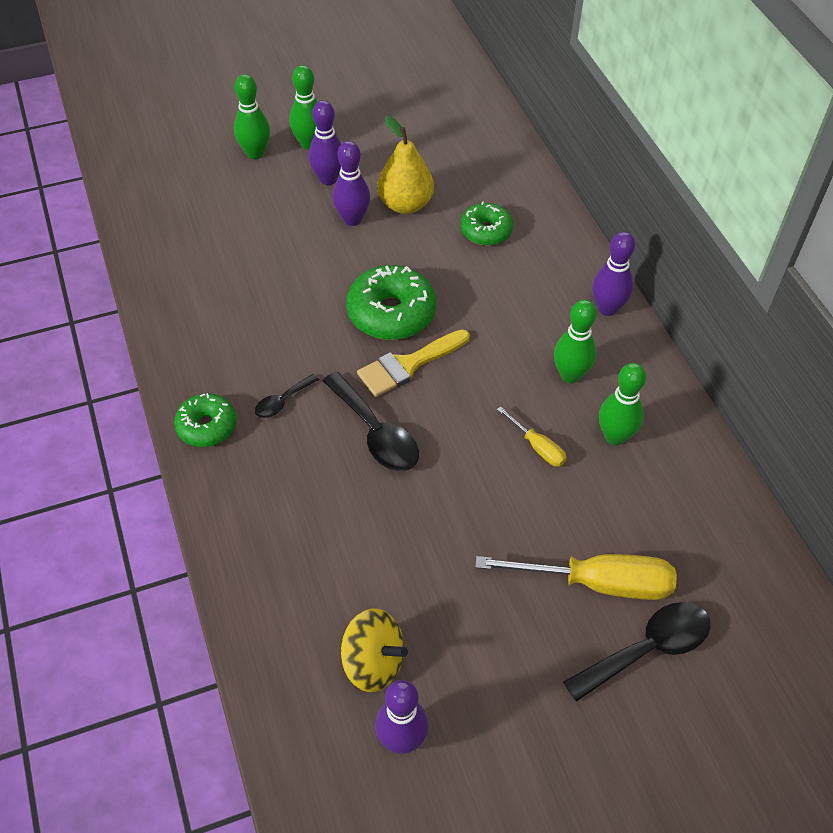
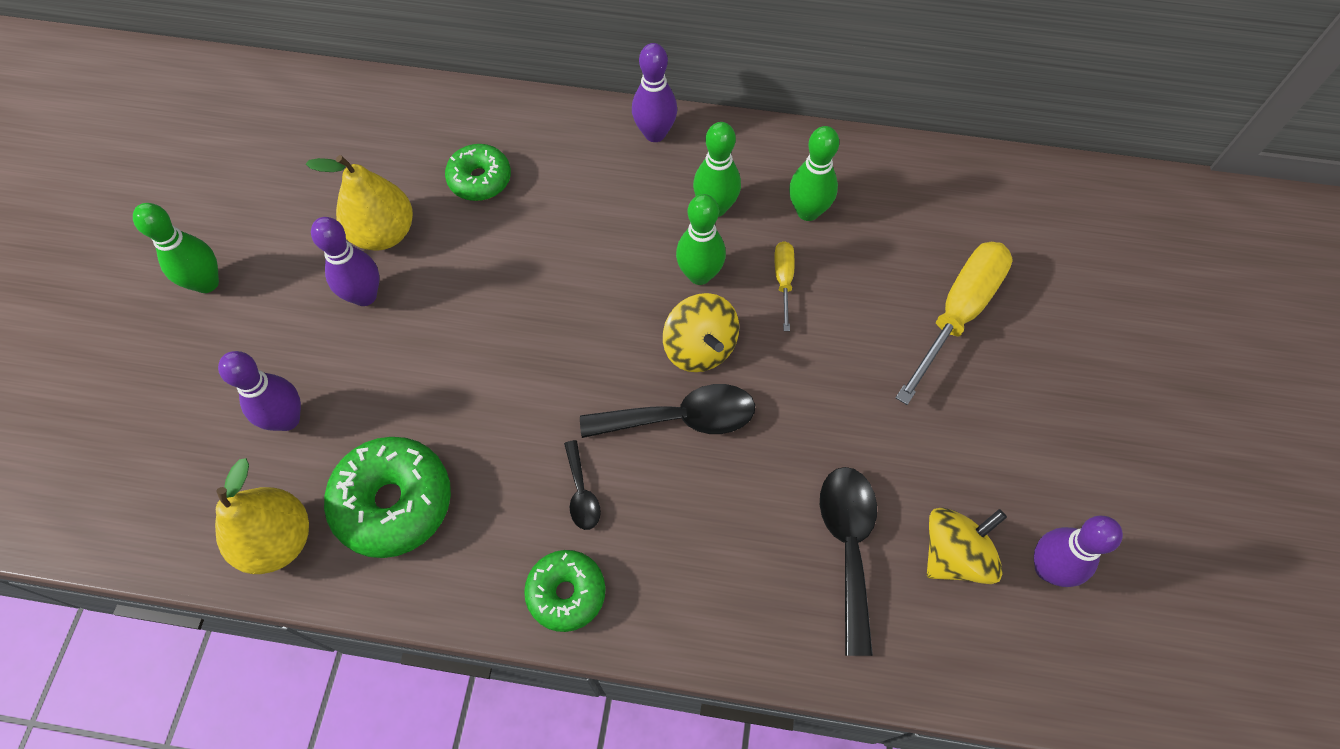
camera: 60 degrees left, 10 degrees up
green bowling pin [234,74,270,159] -> green bowling pin moved to [676,194,726,285]
purple bowling pin [308,100,341,185] -> purple bowling pin moved to [218,351,301,431]
green donut [346,265,436,340] -> green donut moved to [324,437,451,558]
yellow brush [357,329,470,397] -> none
yellow screwdriver [497,406,567,466] -> yellow screwdriver turned 75 degrees counterclockwise [774,241,794,331]
black spoon [563,602,710,702] -> black spoon moved to [820,467,877,656]
none -> yellow pear [215,458,309,574]
none -> yellow spinning top [663,293,739,372]

